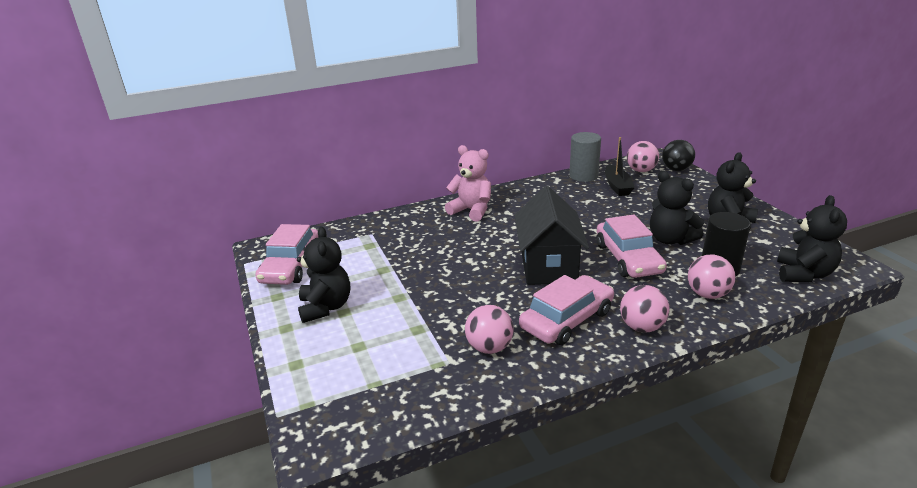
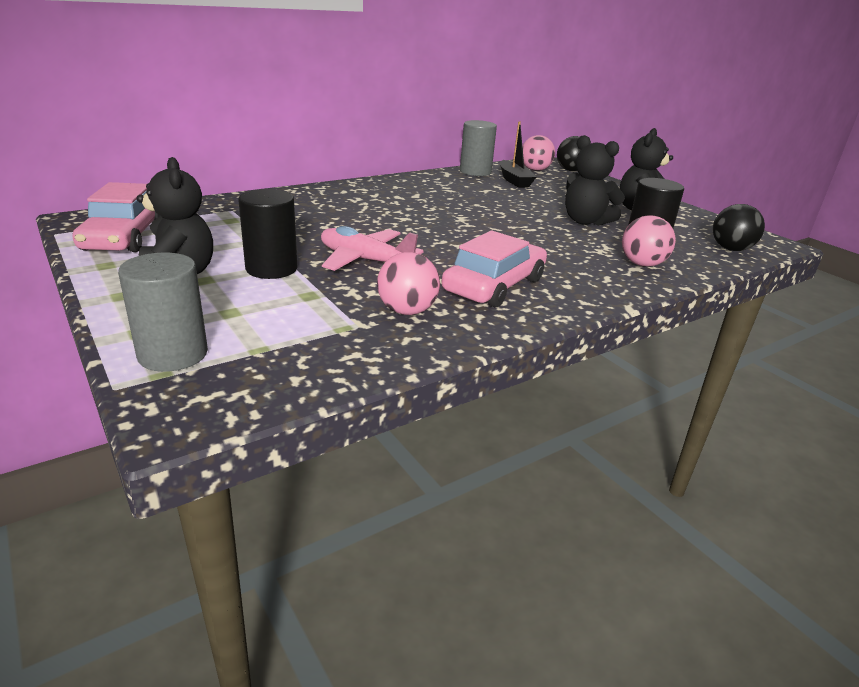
camera: 15 degrees left, 0 degrees up
pink teddy bear [445,145,491,222] -> none
black house [515,186,589,285] -> none
pink car [597,215,667,278] -> none
pink ball [620,285,670,333] -> none
black teddy bear [777,195,847,282] -> black ball [713,204,765,251]
none -> grey cylinder [118,253,208,372]
none -> black cylinder [238,189,297,279]
none -> pink plane [321,226,424,271]

